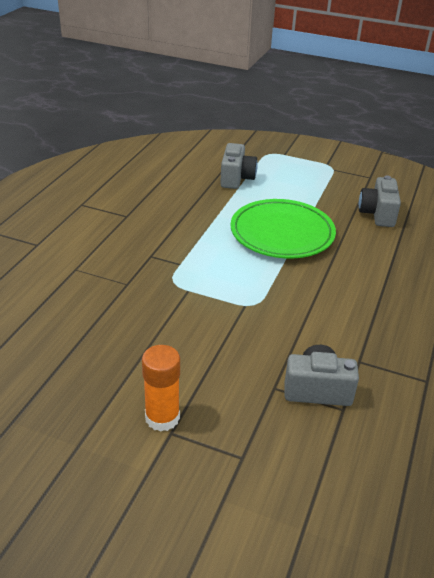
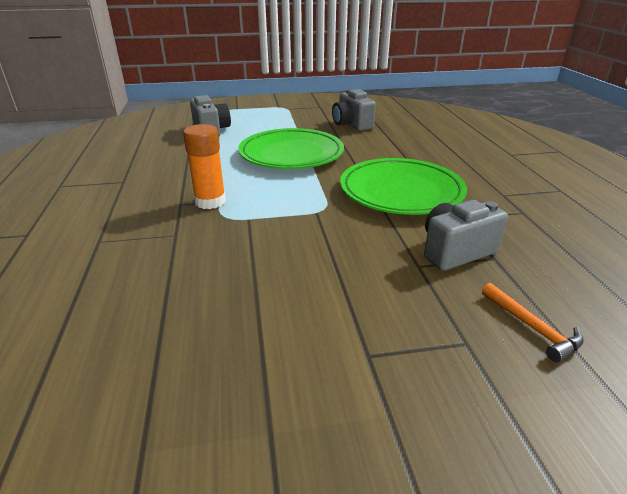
camera: 30 degrees left, 5 degrees down
orange glue stick [142,345,180,432] -> orange glue stick moved to [183,124,226,209]
none -> green plate [340,158,467,215]
none -> orange hammer [482,283,584,363]

